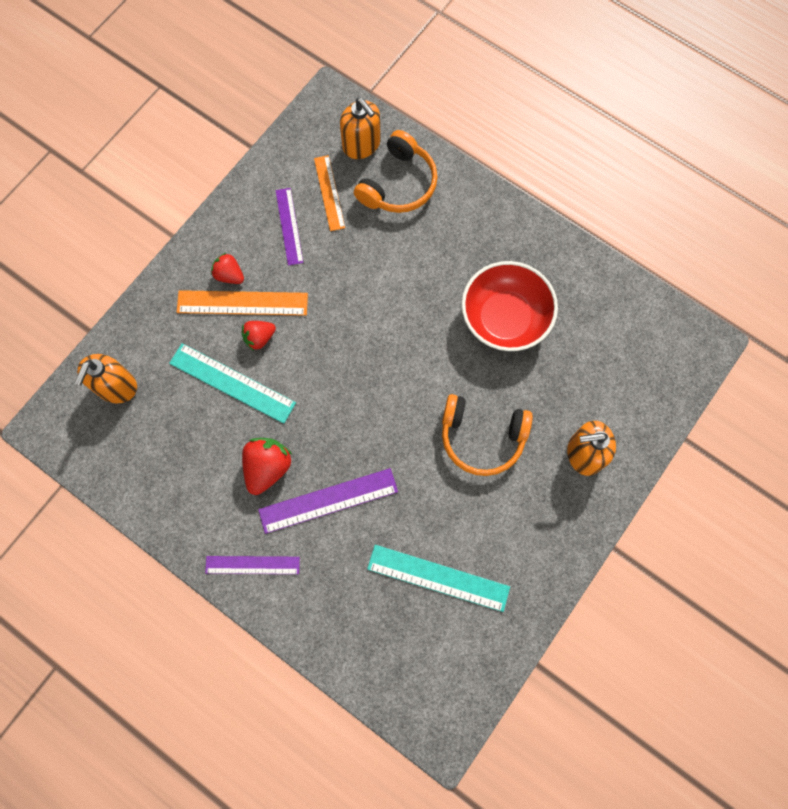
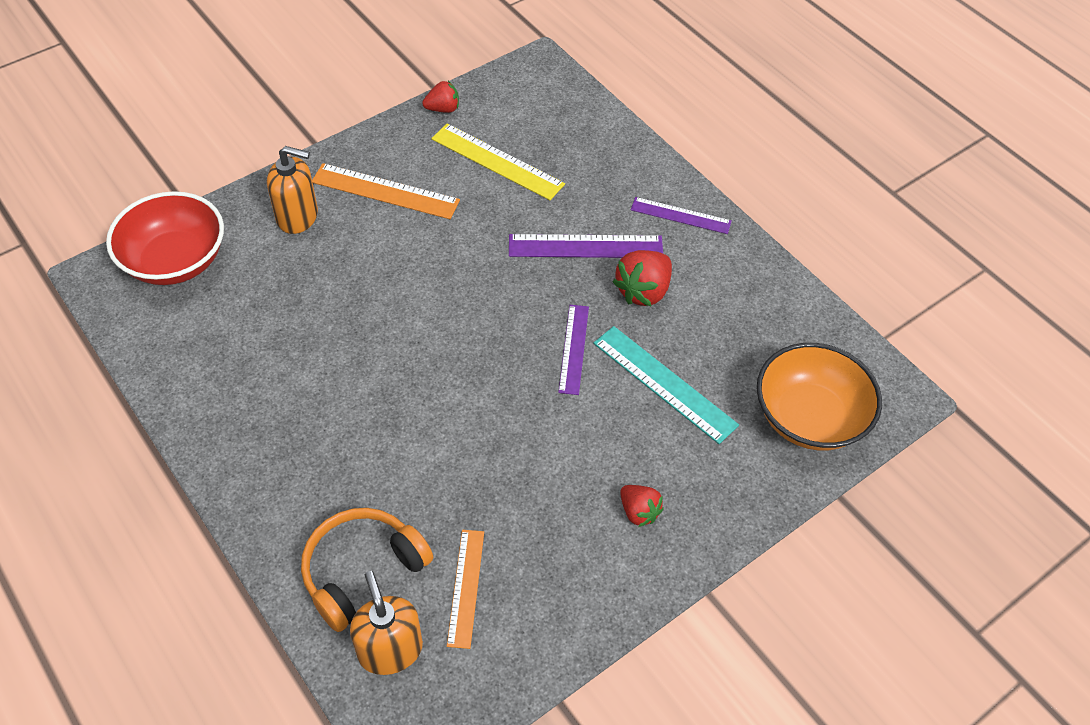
camera: 165 degrees left, 20 degrees down
orange soap dispenser [75,354,137,403] -> orange bowl [757,343,882,451]
orange ruler [177,290,308,316] -> orange ruler moved to [312,163,460,219]
red strawberry [242,321,276,351] -> red strawberry moved to [422,81,459,113]
purple ruler [276,188,303,266] -> purple ruler moved to [558,305,589,395]
turquoise ruler [367,545,510,612] -> yellow ruler [431,124,565,200]
orange headphones [442,394,533,476] -> none
red bowl [462,261,558,351] -> red bowl moved to [106,191,224,285]

